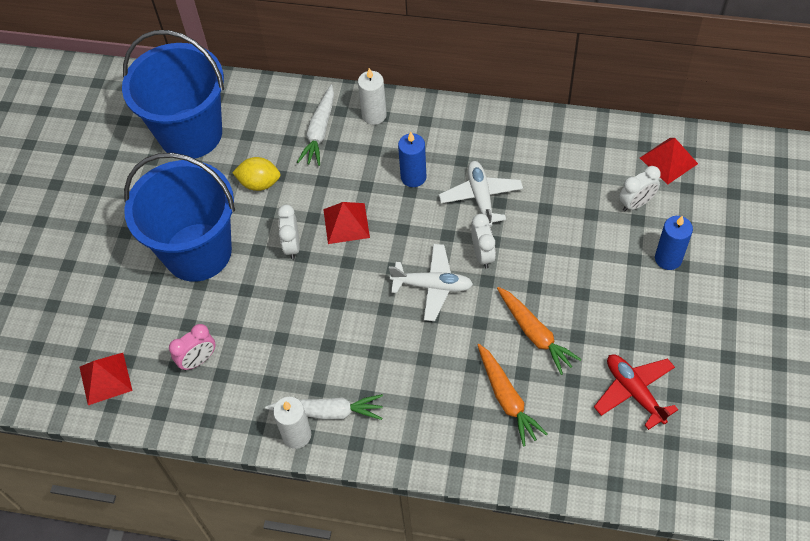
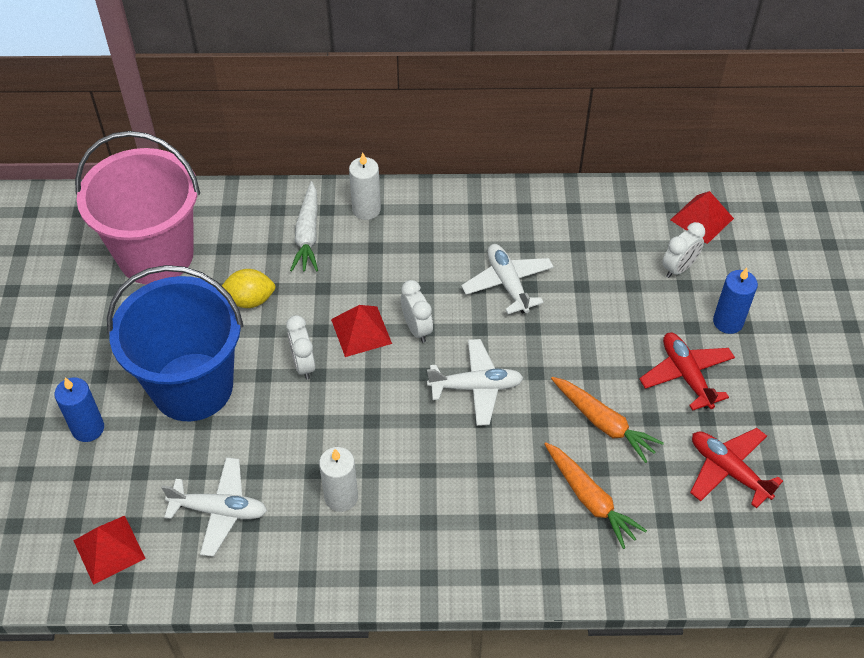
camera: 15 degrees left, 5 degrees down
blue bucket [122,30,224,159] -> pink bucket [75,131,200,284]
pink clock [169,324,216,371] -> white plane [161,457,267,557]
white carrot [265,394,383,420] -> none
white candle [273,397,311,449] -> white candle moved to [319,447,358,512]
blue candle [398,132,426,187] -> blue candle moved to [55,377,104,442]
white clock [471,214,496,269] -> white clock moved to [401,280,433,342]
none -> red plane [639,333,735,411]

